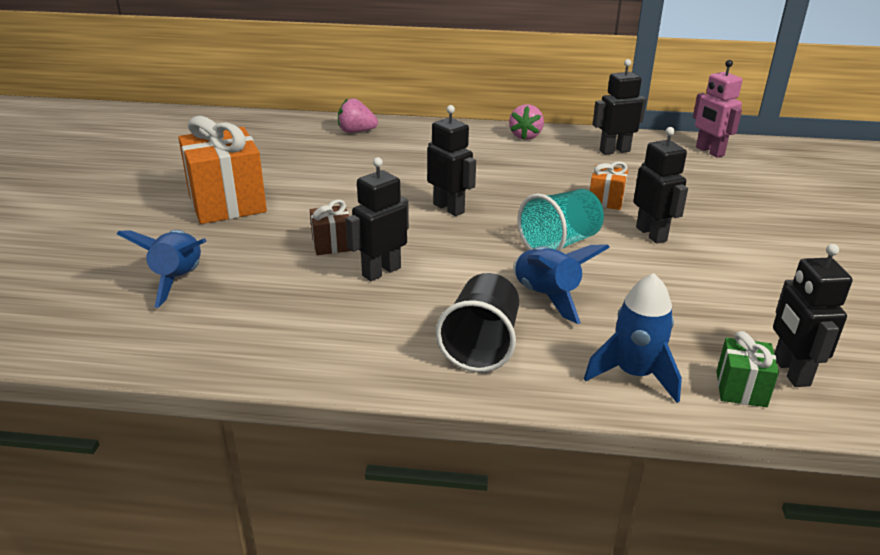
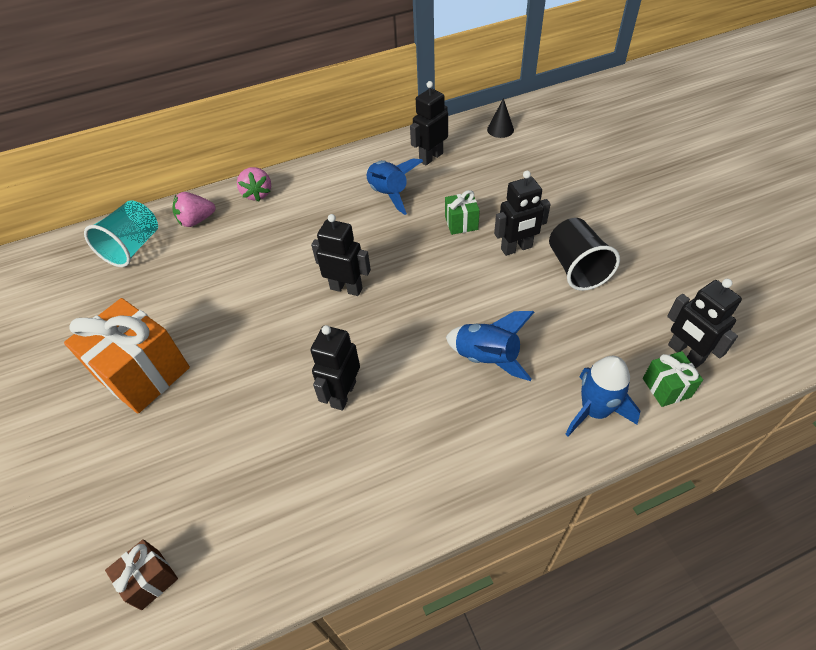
camera: 25 degrees left, 20 degrees up
blue rocket [117,230,207,308] -> blue rocket moved to [366,159,423,215]
brown gift [310,200,351,255] -> brown gift moved to [105,539,178,610]
black cup [436,273,519,372] -> black cup moved to [549,218,620,291]
pink strawberry [509,104,544,140] -> pink strawberry moved to [237,167,271,201]
turquoise cup [517,189,604,251] -> turquoise cup moved to [84,201,158,267]
orange gift [590,161,628,210] -> green gift [445,190,480,235]
black robot [633,127,688,243] -> black robot turned 120 degrees clockwise [494,171,550,256]
pink robot [693,60,743,158] -> black cone [487,98,514,138]

